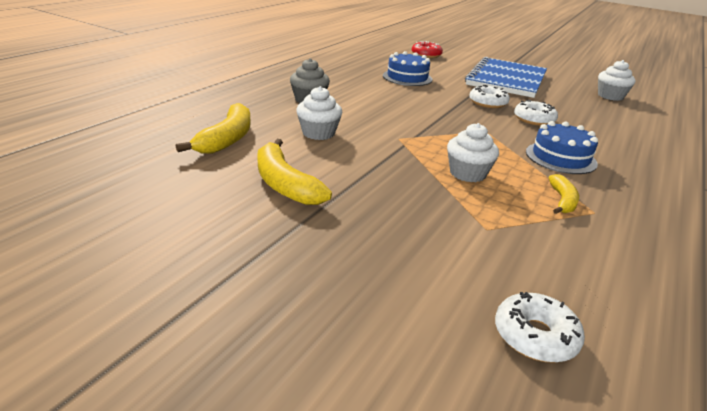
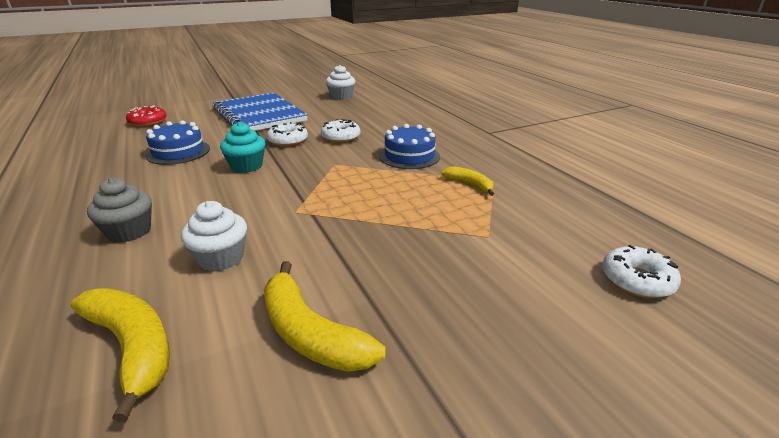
camera: 55 degrees left, 0 degrees up
yellow banana [257,139,332,205] -> yellow banana turned 45 degrees clockwise [264,261,385,372]
white cupcake [447,123,499,182] -> none
none -> turquoise cupcake [220,122,265,173]

